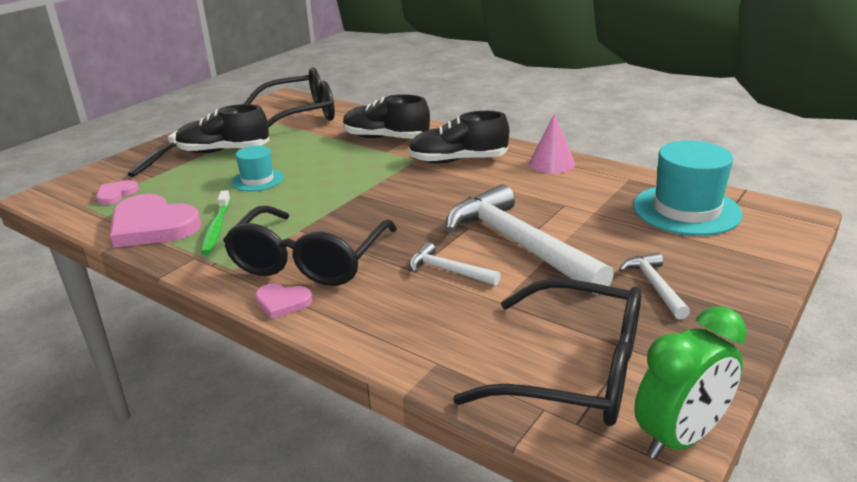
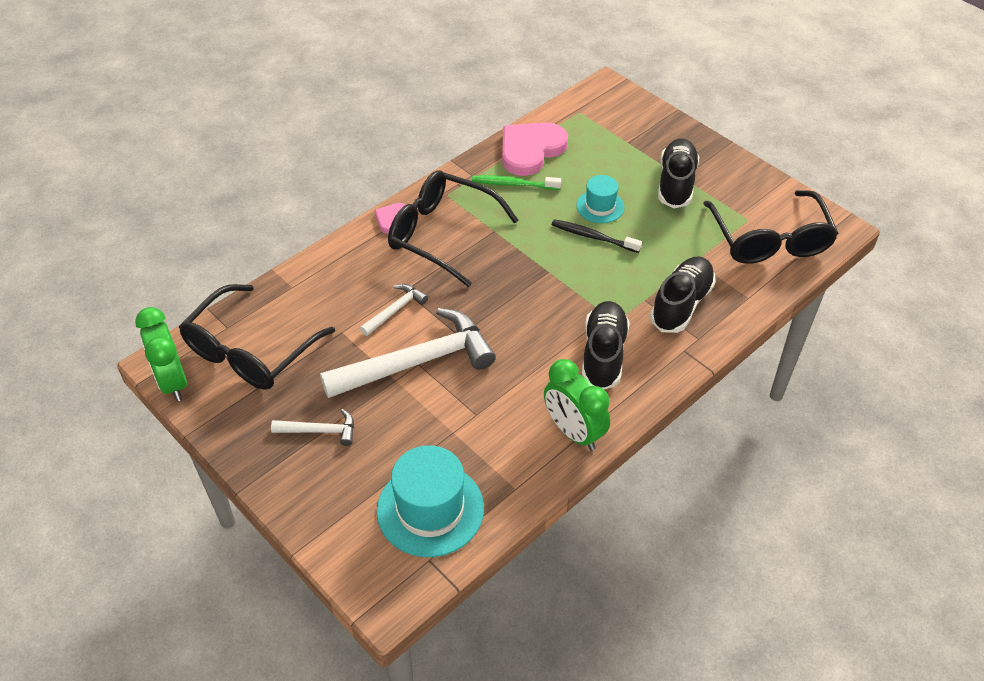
camera: 100 degrees right, 20 degrees up
pink heart [96,180,139,205] -> none
black toothbrush [128,131,177,177] -> black toothbrush moved to [552,219,642,253]
pink cone [529,114,575,173] -> green clock [544,359,610,451]

